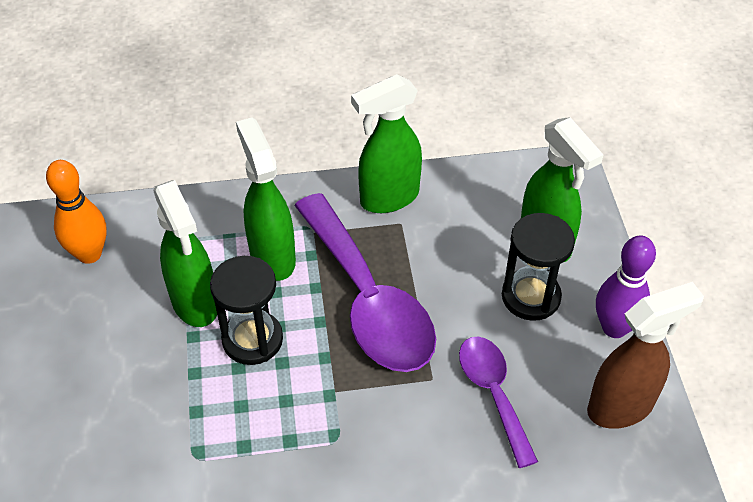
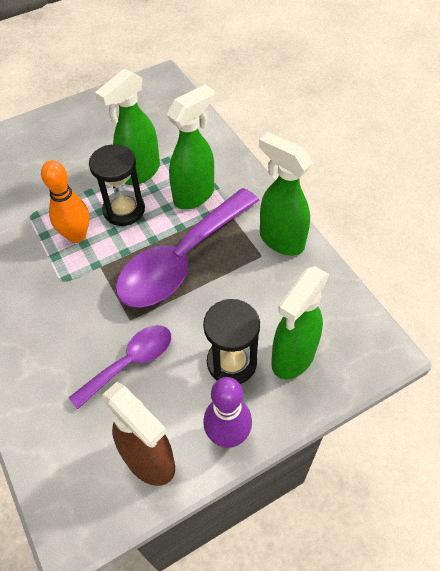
camera: 70 degrees right, 5 degrees up
orange bowling pin [46,160,107,264] -> orange bowling pin moved to [41,160,89,243]

